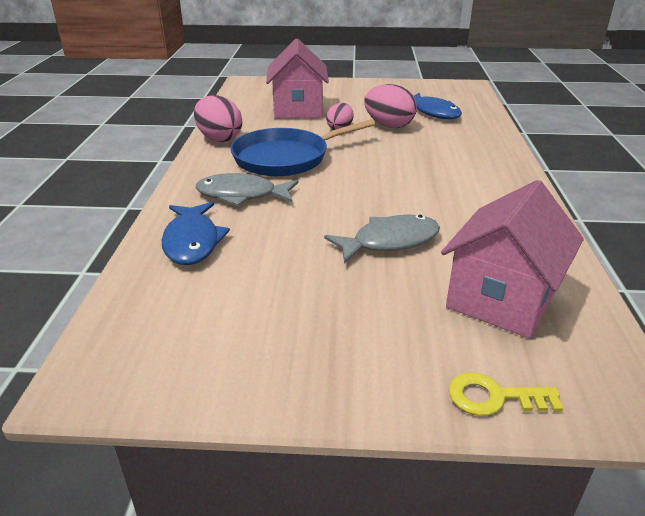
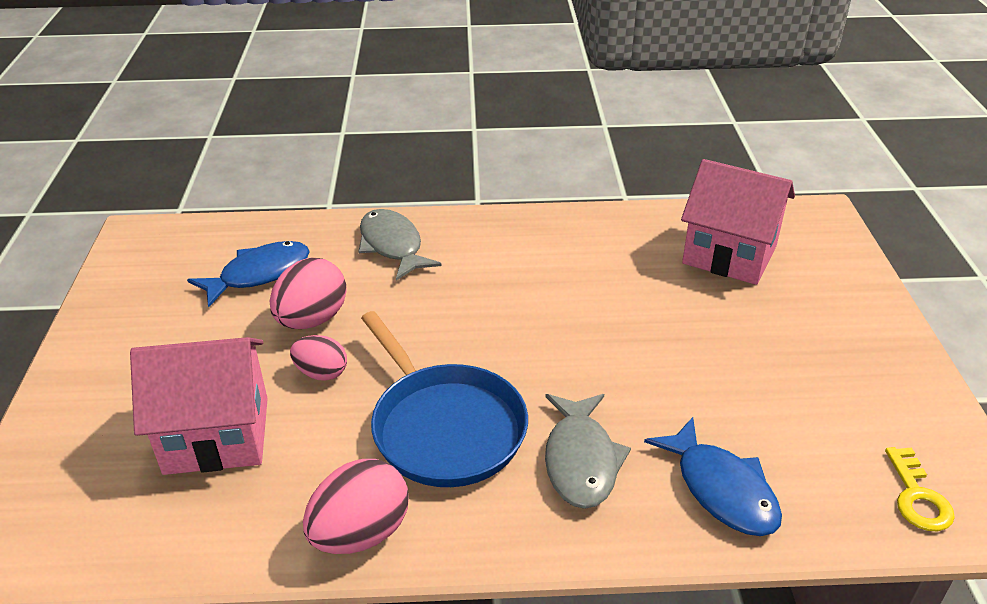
camera: 95 degrees left, 5 degrees up
blue fish [162,202,230,265] -> blue fish turned 75 degrees clockwise [644,417,782,536]
grey fish [324,215,440,264] -> grey fish moved to [358,209,442,281]
yellow key [449,373,564,416] -> yellow key moved to [885,447,955,531]

